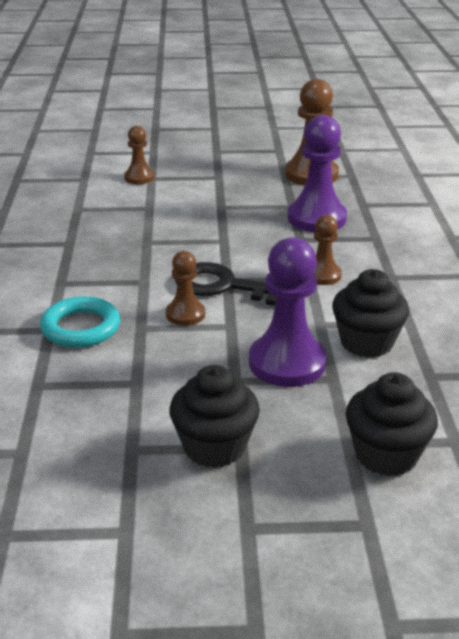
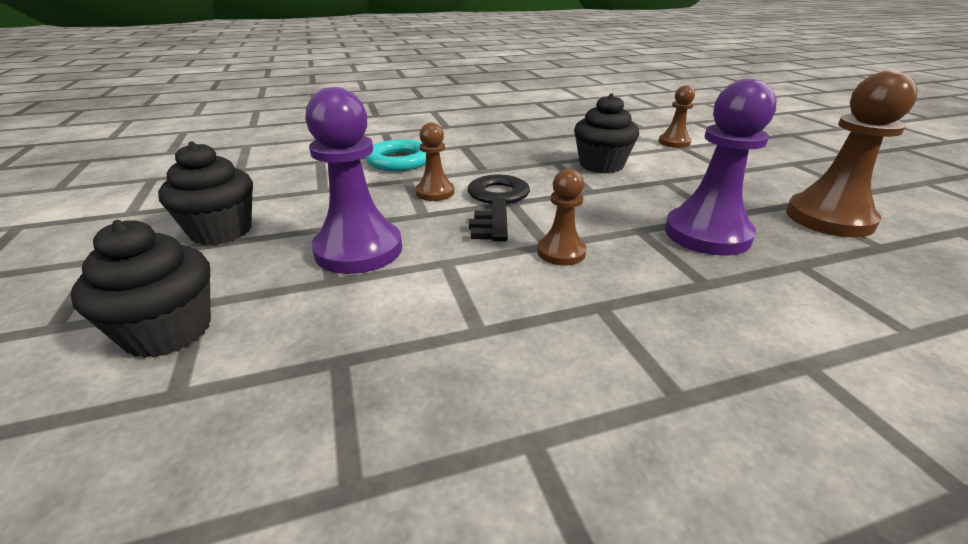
camera: 75 degrees right, 0 degrees up
black cupcake [332,269,409,358] -> black cupcake moved to [574,94,639,173]

